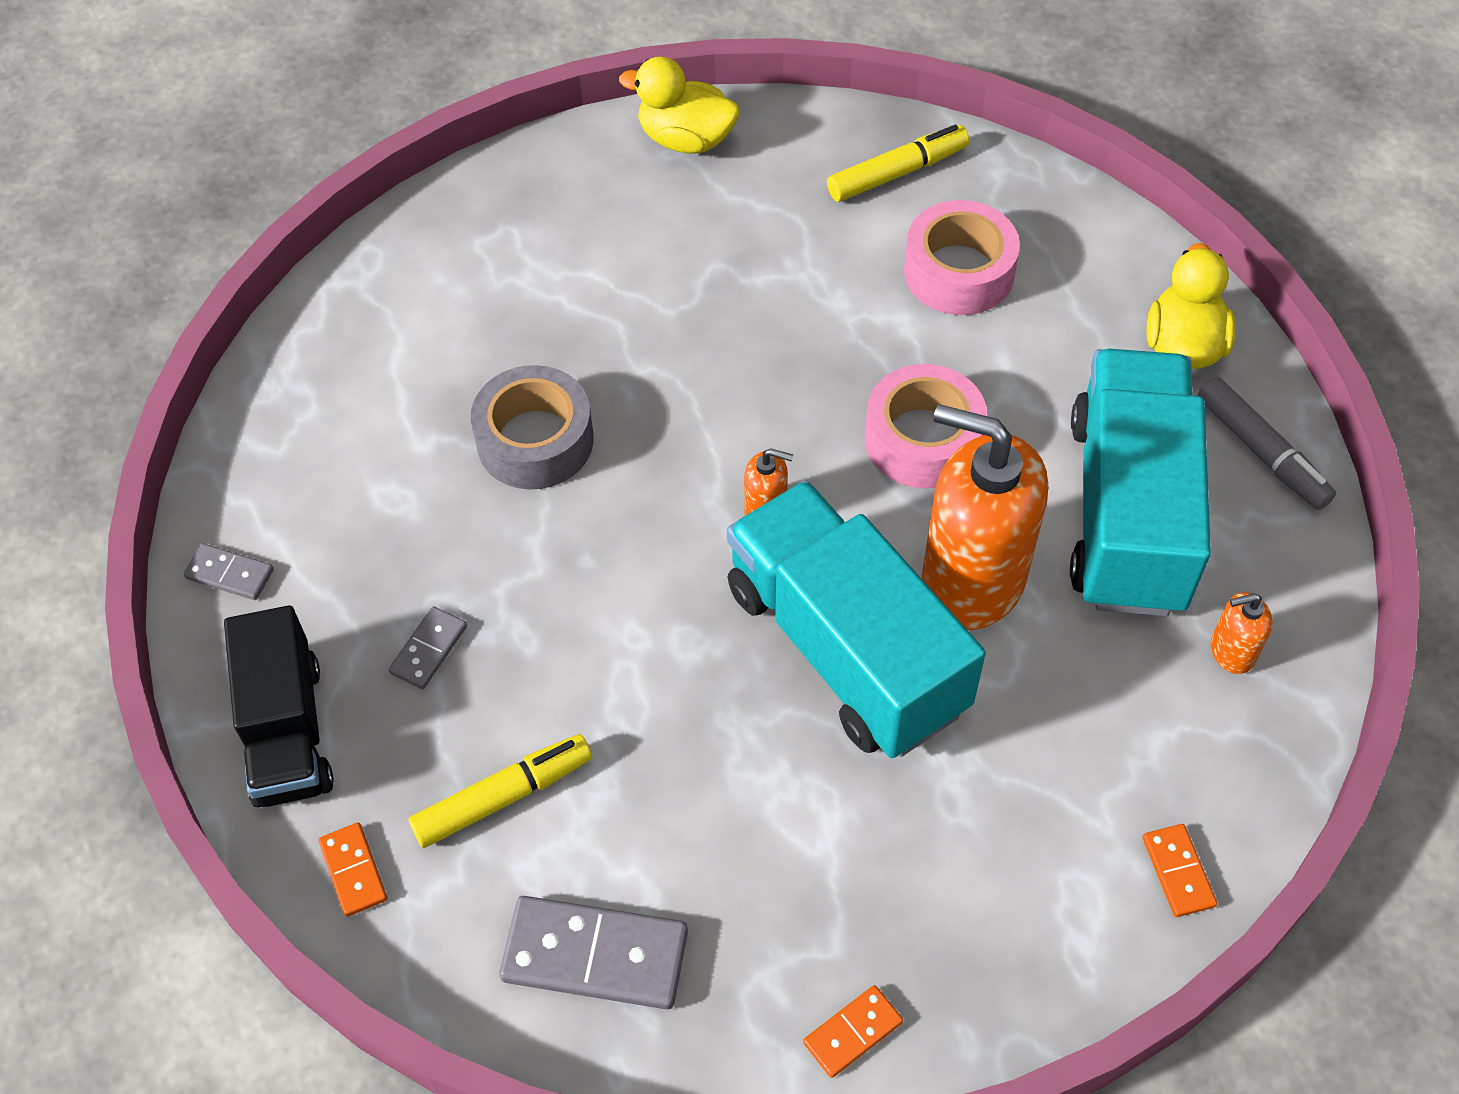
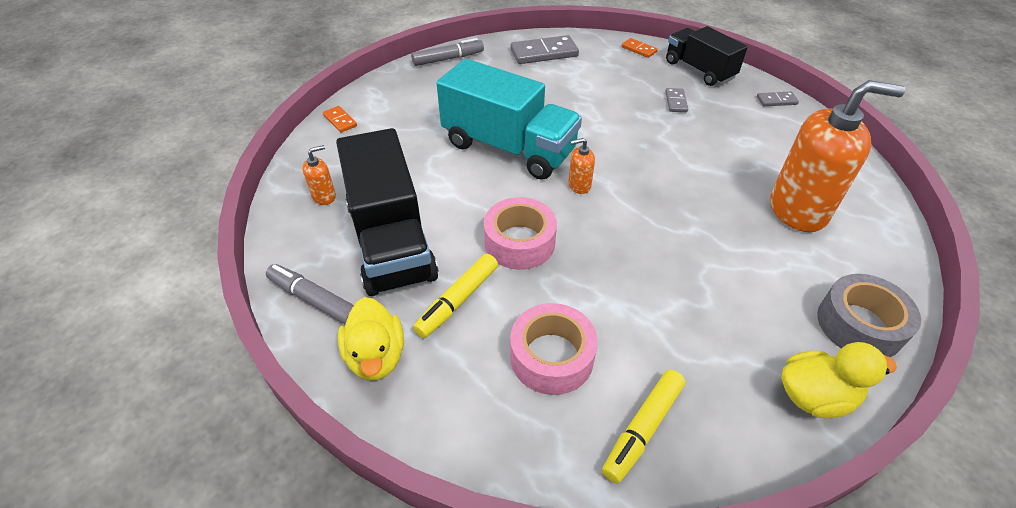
camera: 155 degrees right, 10 degrees down
yellow marker [409,734,592,848] -> yellow marker moved to [413,254,498,338]
grey tape [471,365,593,489] -> grey tape moved to [817,274,921,357]
orange domino [803,985,903,1078] -> grey marker [411,38,484,66]
orange soap dispenser [921,404,1048,630] -> orange soap dispenser moved to [771,80,906,232]
turquoise truck [1070,349,1211,616] -> black truck [336,128,438,296]

